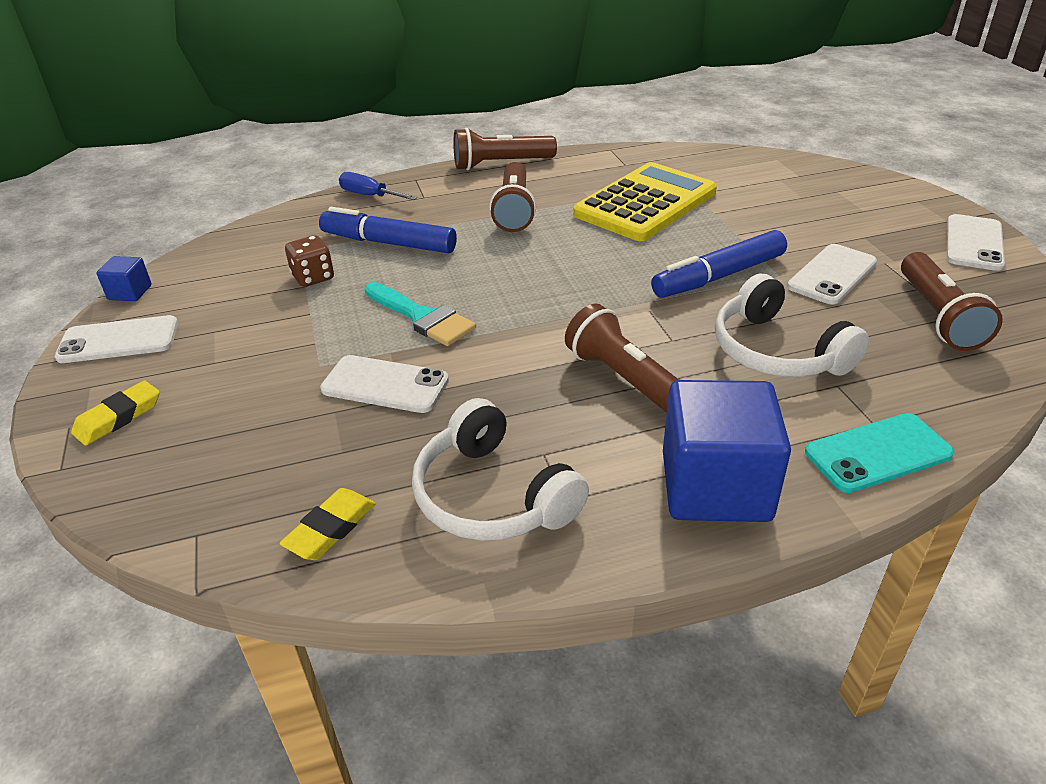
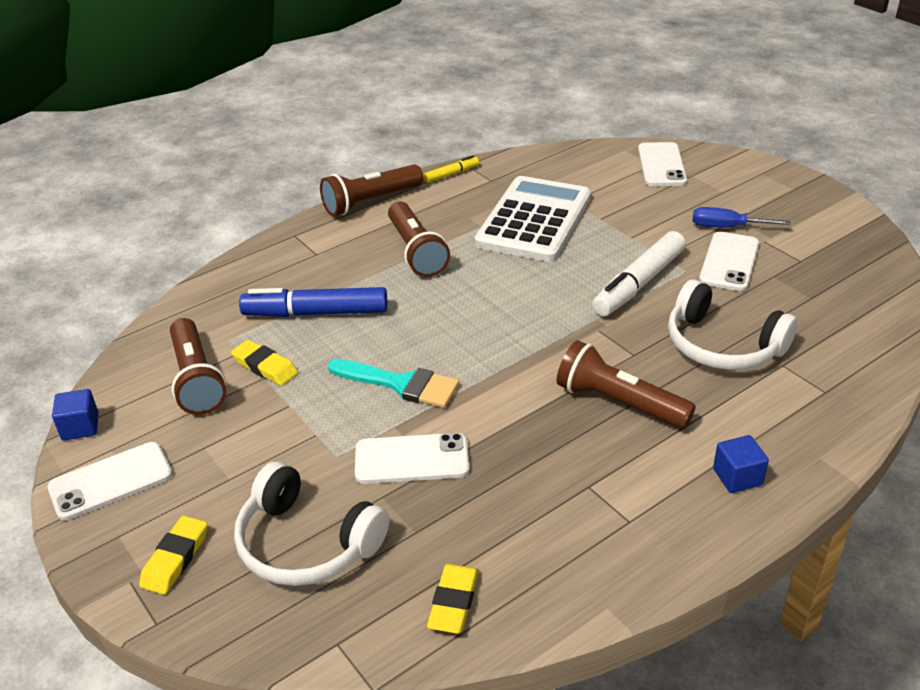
camera: 20 degrees left, 0 degrees up
brown dice [285,235,334,287] -> yellow eraser [231,340,298,386]
blue screwdriver [339,172,417,200] -> blue screwdriver moved to [693,207,791,228]
white headphones [412,398,589,541] -> white headphones moved to [234,461,389,586]
yellow calculator [573,162,717,241] -> white calculator [475,176,591,262]
blue marker [651,230,787,298] -> white marker [592,231,686,316]
blue cube [663,380,791,522] -> blue cube [713,435,769,493], size x0.45
turquoise phone [805,413,954,493] -> none
brown flashlight [901,252,1003,351] -> brown flashlight moved to [170,318,226,415]
white phone [947,214,1005,271] -> white phone moved to [638,142,687,186]
none -> yellow marker [423,156,479,183]

